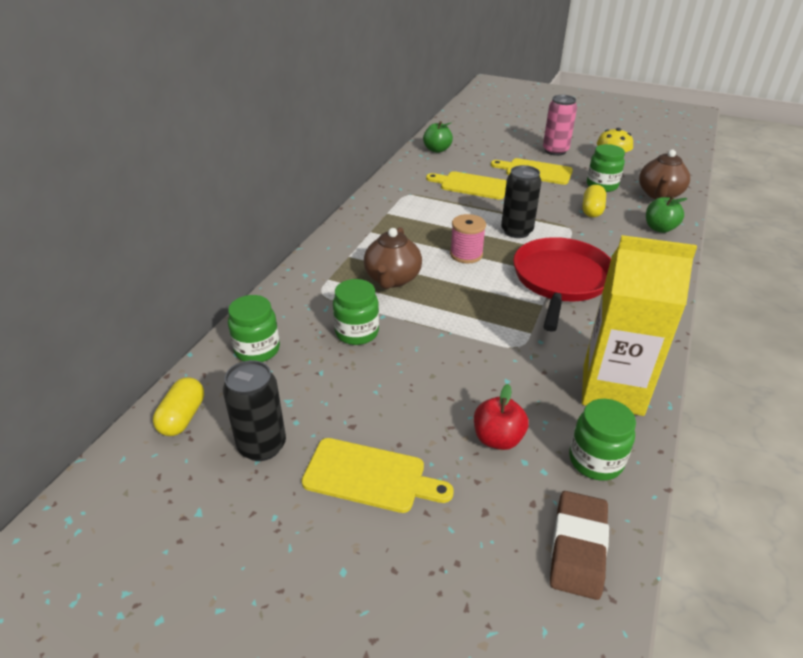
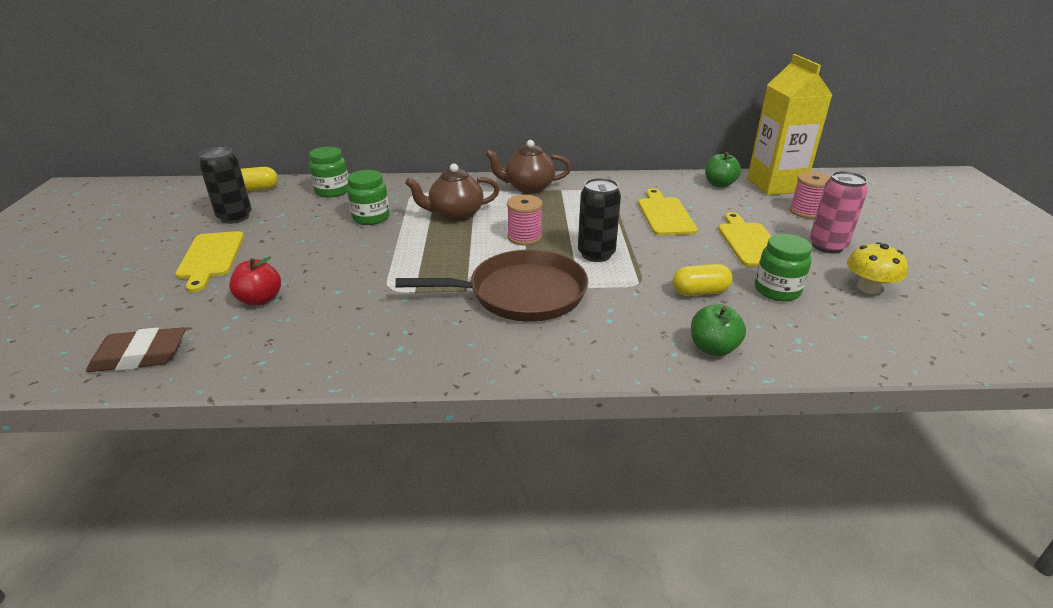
camera: 65 degrees right, 5 degrees down
red pan [513,237,611,332] -> brown pan [395,249,588,322]
green jar [569,399,636,481] -> none
yellow carton [582,235,697,416] -> yellow carton moved to [747,54,832,195]
brown teapot [639,150,690,199] -> brown teapot moved to [485,140,571,194]
none -> pink spool [789,172,831,219]

